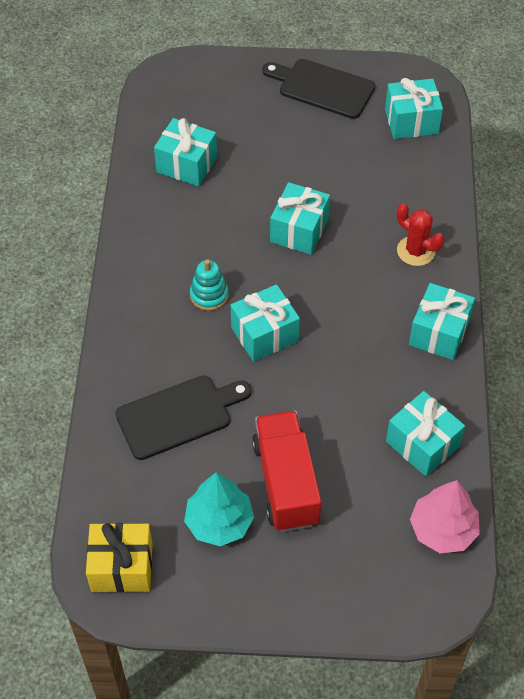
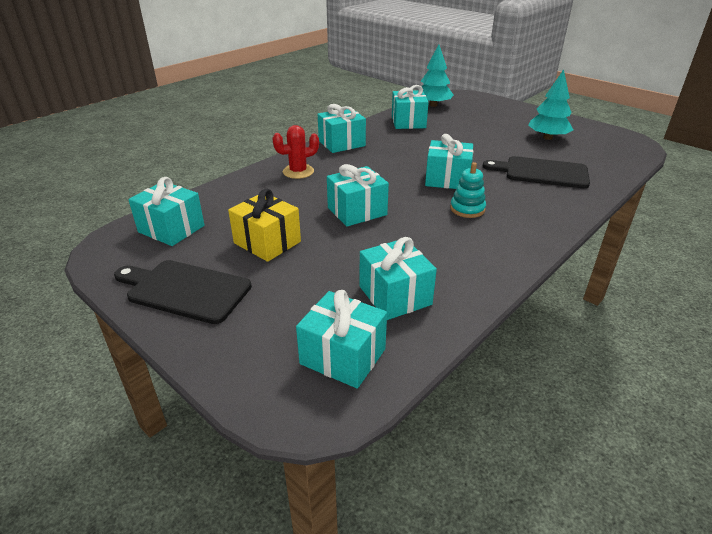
camera: 140 degrees left, 20 degrees down
yellow gift [86,523,153,593] -> yellow gift moved to [228,189,301,262]
red truck [252,411,322,532] -> none
black cutting board [263,59,375,119] -> black cutting board turned 135 degrees clockwise [114,260,252,324]
red cactus [397,203,444,266] -> red cactus turned 75 degrees clockwise [272,125,319,179]
pink tree [410,480,480,553] -> turquoise tree [421,44,454,107]
none -> turquoise gift [296,290,387,389]

